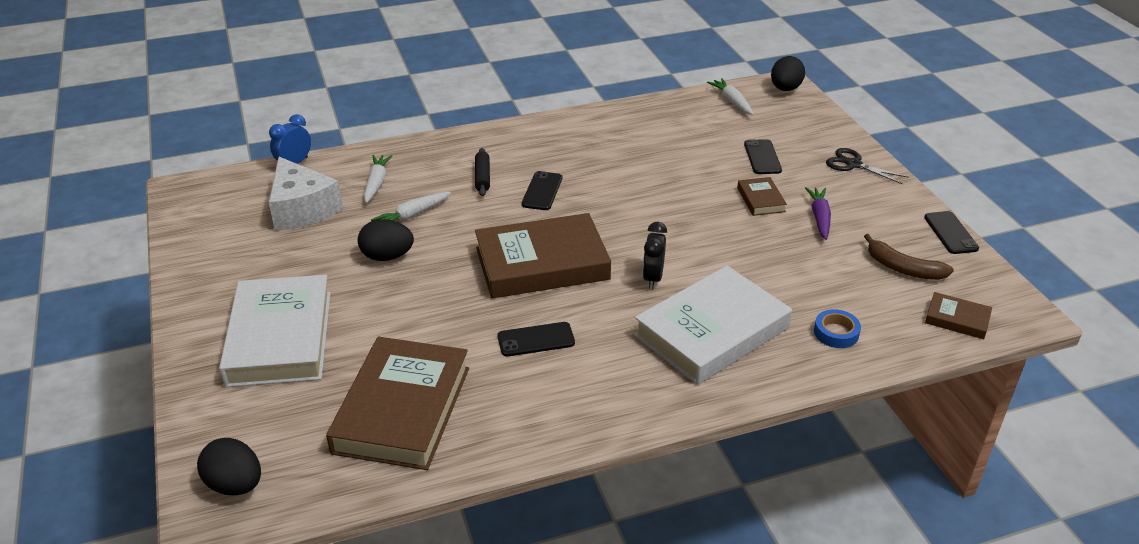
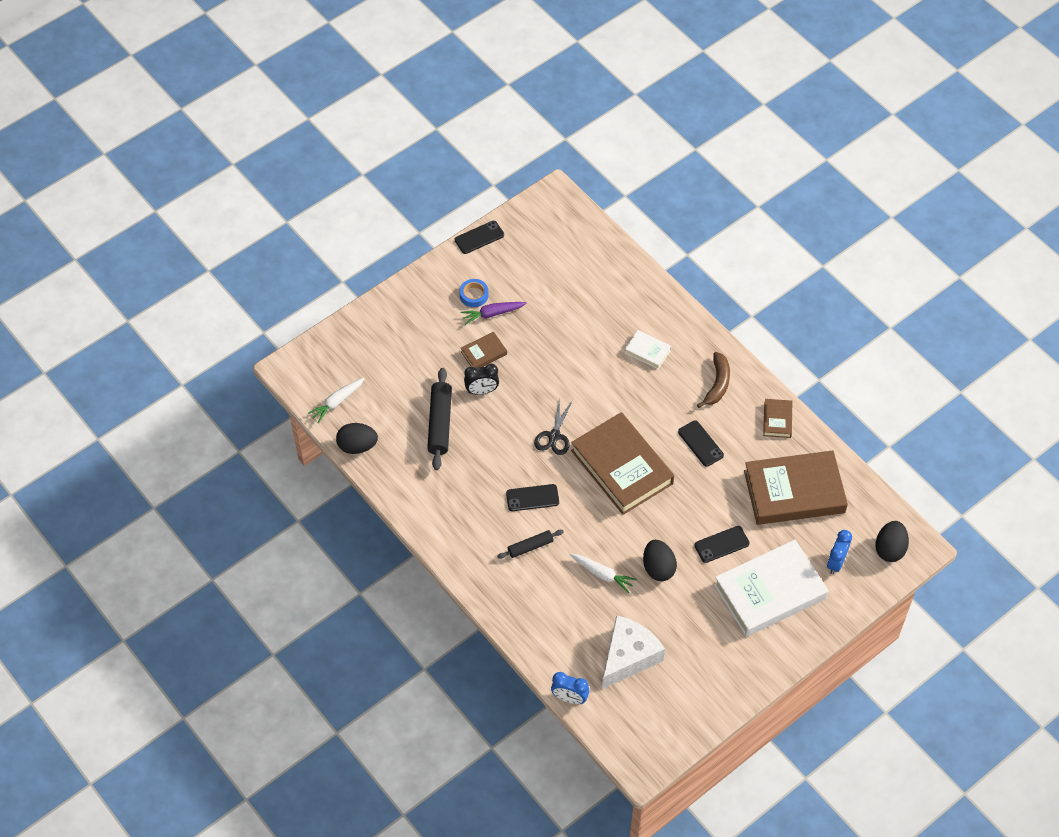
camera: 110 degrees left, 20 degrees up
white carrot [364,155,393,203] -> none
white book [634,266,792,385] -> white book [625,330,671,369], size x0.45
black clock [643,222,667,289] -> black clock moved to [464,364,499,395]
black phone [744,139,782,174] -> black phone moved to [694,526,749,563]
black egg [771,56,805,91] -> black egg moved to [336,423,378,454]
blue tape [814,309,861,348] -> blue tape moved to [459,279,489,307]
black scissors [826,148,909,184] -> black scissors moved to [534,398,573,455]
brown banana [864,234,954,280] -> brown banana moved to [697,352,730,408]
brown book [925,292,992,339] -> brown book moved to [763,399,792,438]
none -> black rolling pin [427,368,452,470]
none -> blue clock [827,530,852,574]

